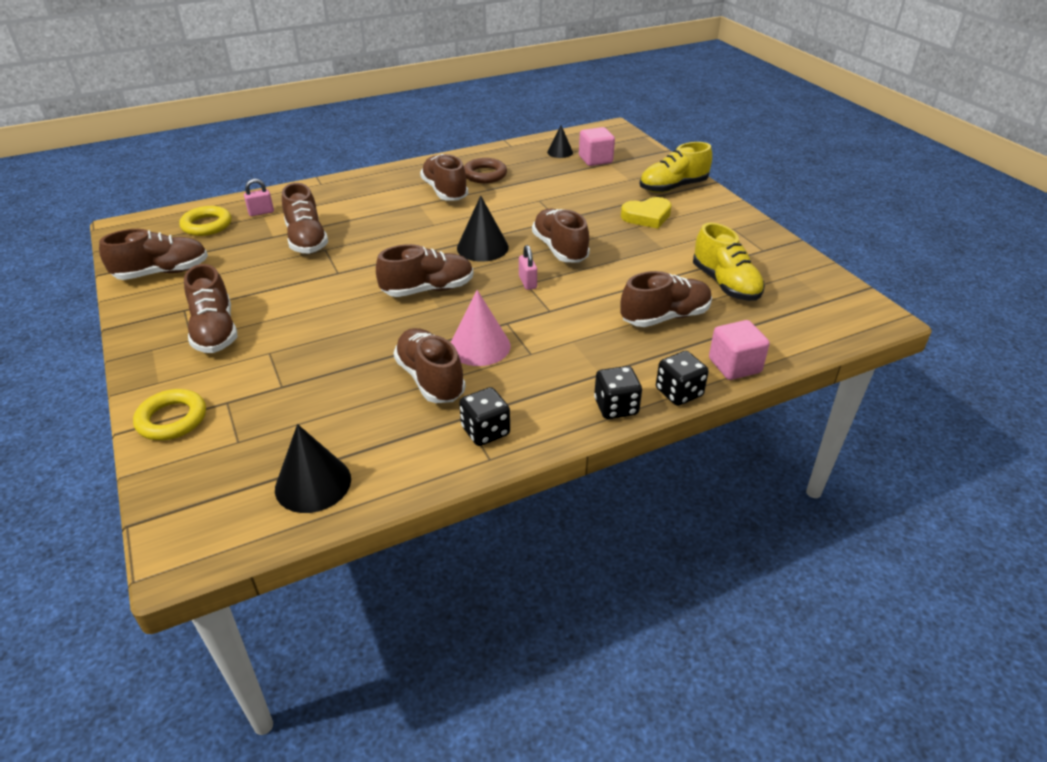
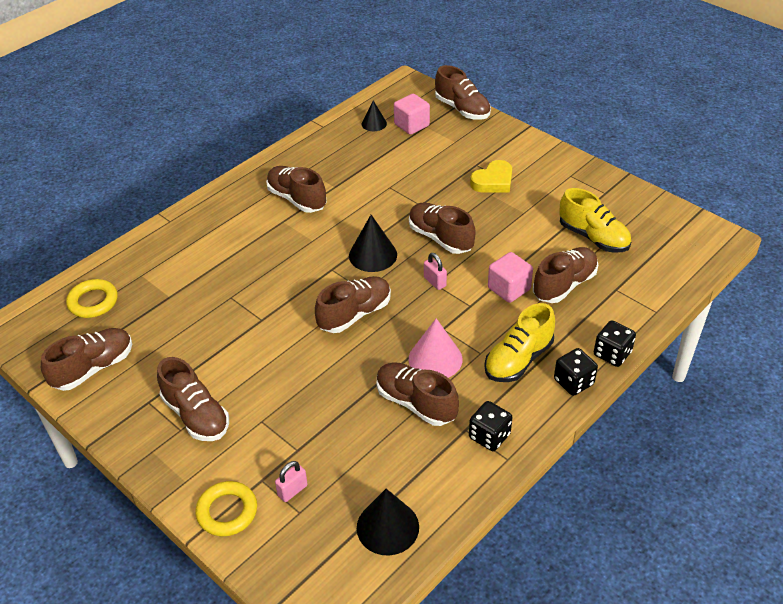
camera: 20 degrees left, 5 degrees up
pink padlock [244,179,274,216] -> pink padlock moved to [275,461,308,502]
brown shoe [282,183,328,253] -> brown shoe moved to [435,65,491,120]
brown ring [464,158,507,183] -> none
yellow shoe [639,142,712,193] -> yellow shoe moved to [484,303,555,382]
pink cube [709,320,770,380] -> pink cube moved to [488,252,533,303]

